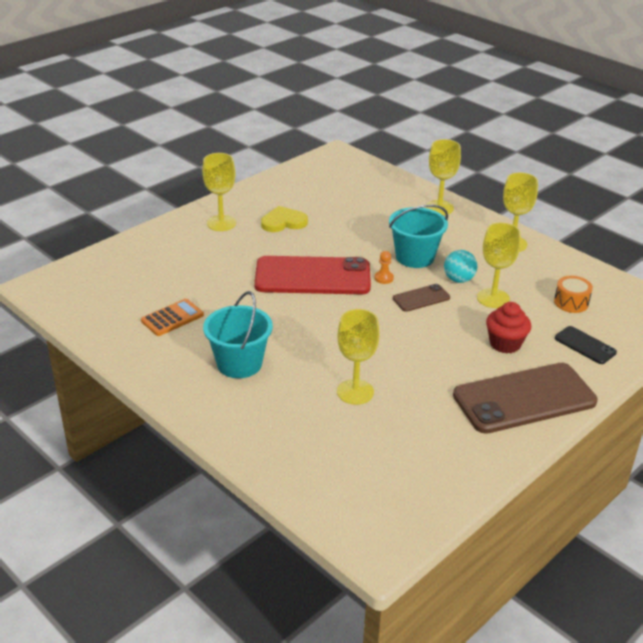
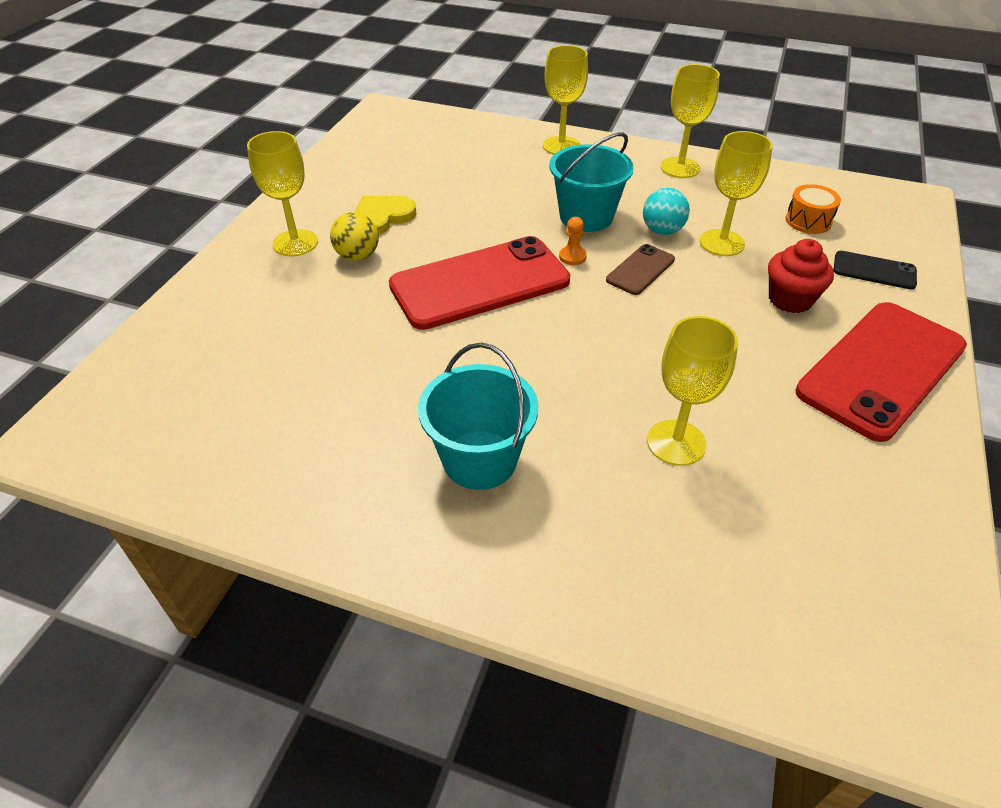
camera: 25 degrees left, 10 degrees up
orange calculator [141,299,204,336] -> none
brown phone [453,363,598,434] -> red phone [795,302,967,442]
none -> yellow ball [330,212,379,261]

